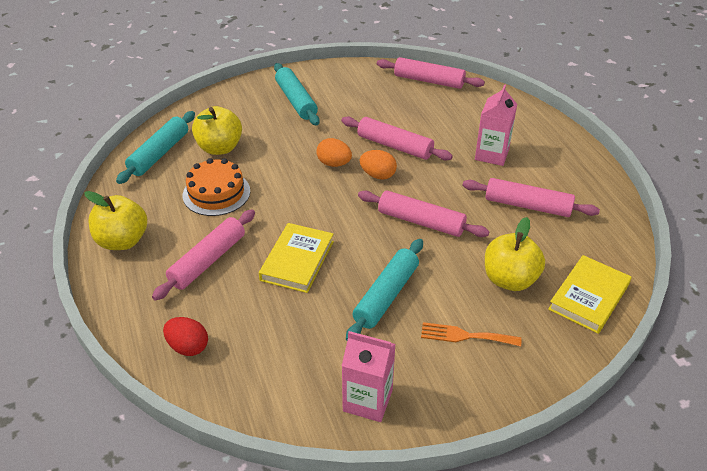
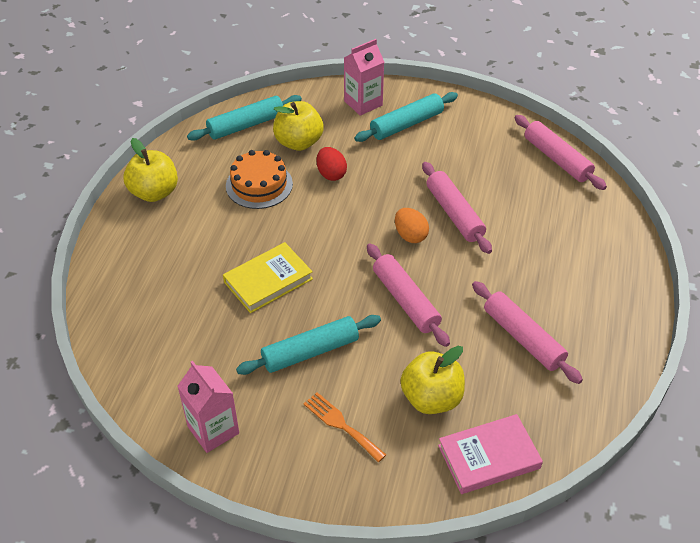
camera: 35 degrees right, 5 degrees up
pink rolling pin [152,210,255,301] -> none
red egg [163,317,208,356] -> red egg moved to [317,147,347,181]
turquoise rolling pin [274,63,320,126] -> turquoise rolling pin turned 45 degrees clockwise [354,92,458,142]
orange egg [316,138,352,167] -> none
pink carton [475,84,517,166] -> pink carton moved to [344,39,384,116]
yellow book [548,255,632,334] -> pink book [438,414,543,494]

